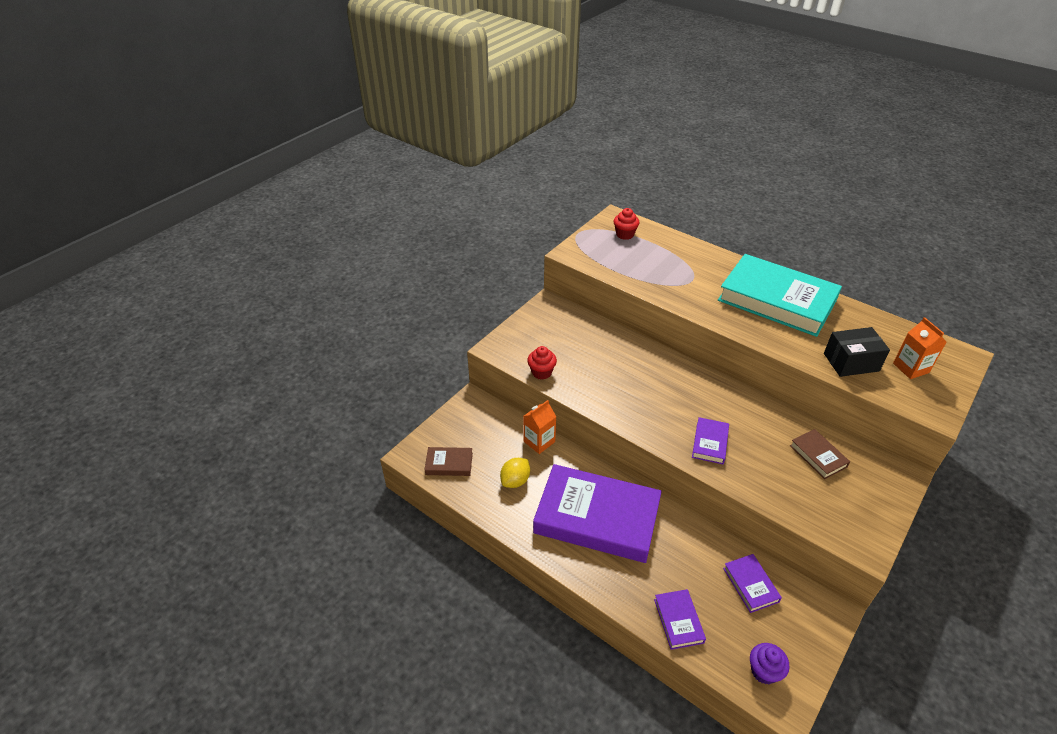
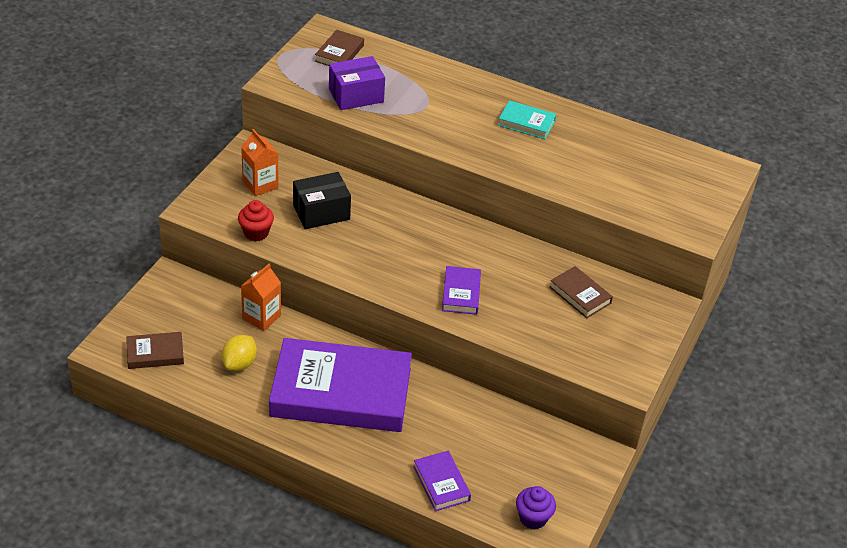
camera: 15 degrees left, 0 degrees up
red cupcake [613,208,640,240] -> brown book [315,30,364,66]
turquoise book [718,254,842,337] -> turquoise book [498,100,556,139], size x0.42
purple book [723,554,782,613] -> none
black box [824,327,890,377] -> black box moved to [293,172,351,229]
orange carton [893,317,946,379] -> orange carton moved to [241,129,279,196]
none -> purple box [329,56,385,110]

